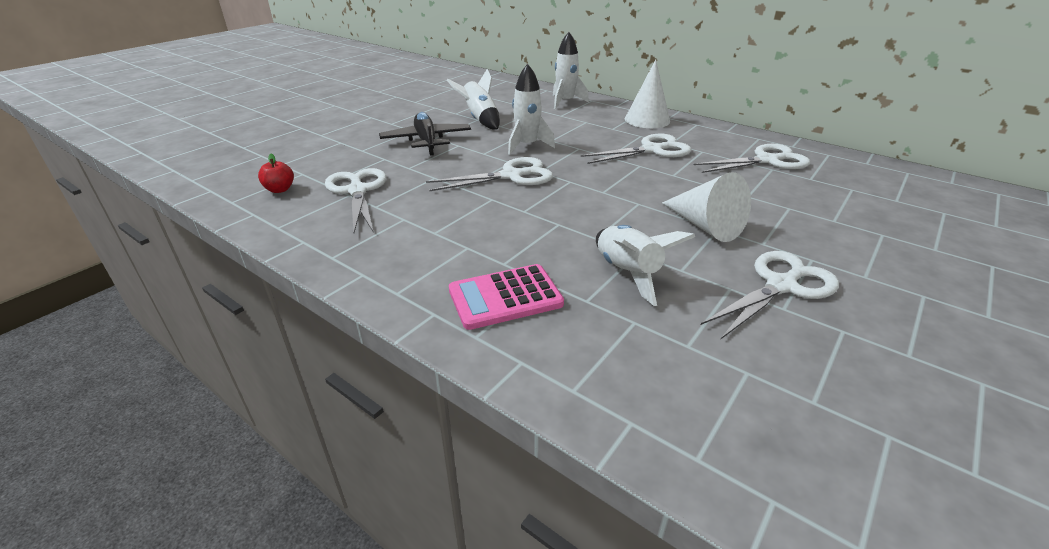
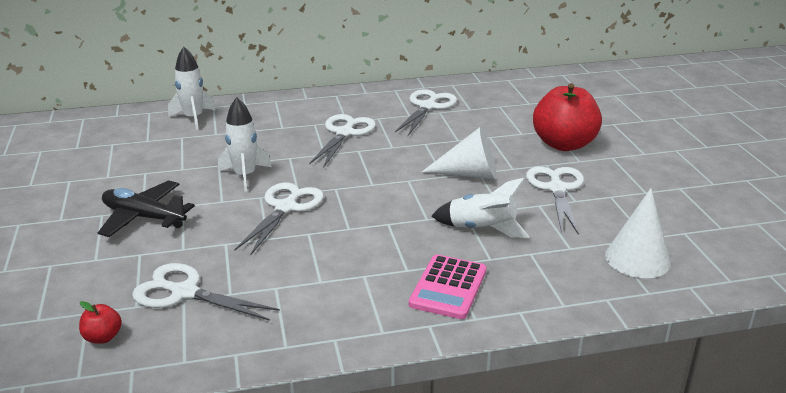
camera: 50 degrees left, 5 degrees down
white rocket [447,69,500,129] -> none
white cone [625,59,670,128] -> white cone moved to [605,188,671,278]
none -> red apple [533,83,602,151]

